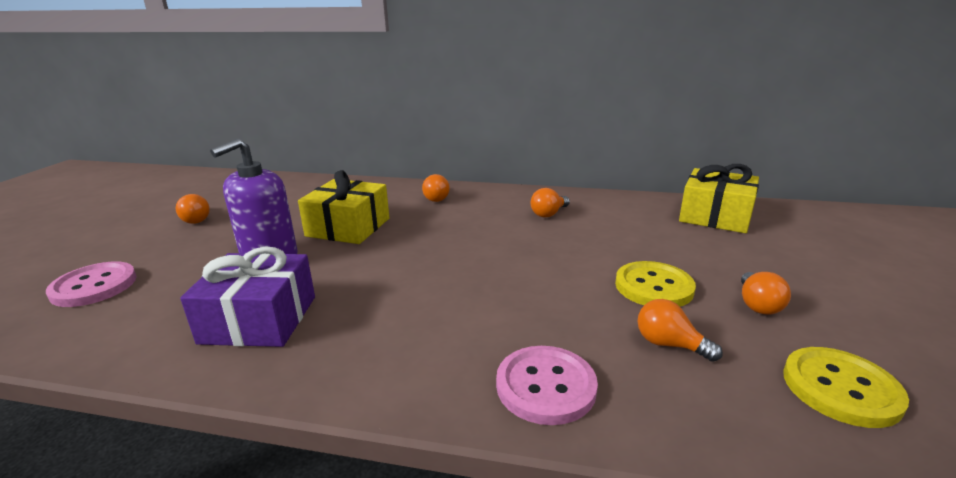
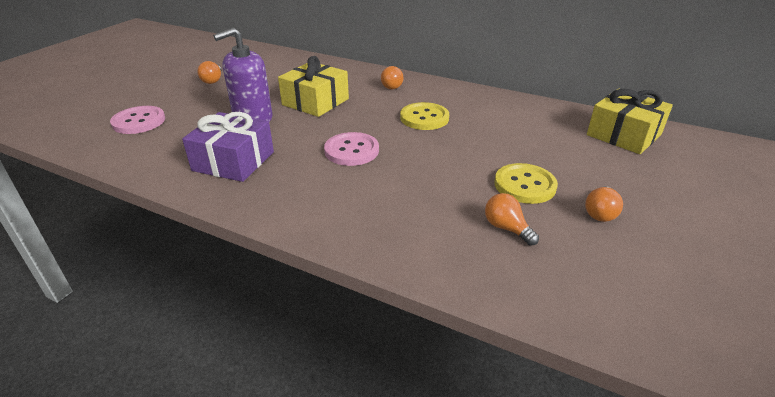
camera: 15 degrees right, 10 degrees up
pink button [496,346,598,425] -> pink button moved to [324,132,379,166]
orange light bulb [531,188,570,217] -> none
yellow button [784,347,909,428] -> yellow button moved to [400,102,449,130]

